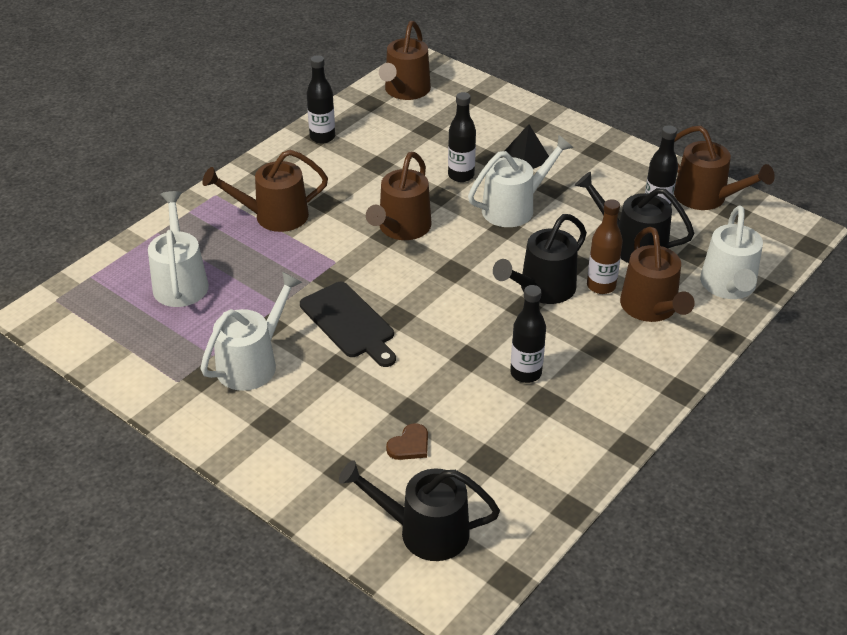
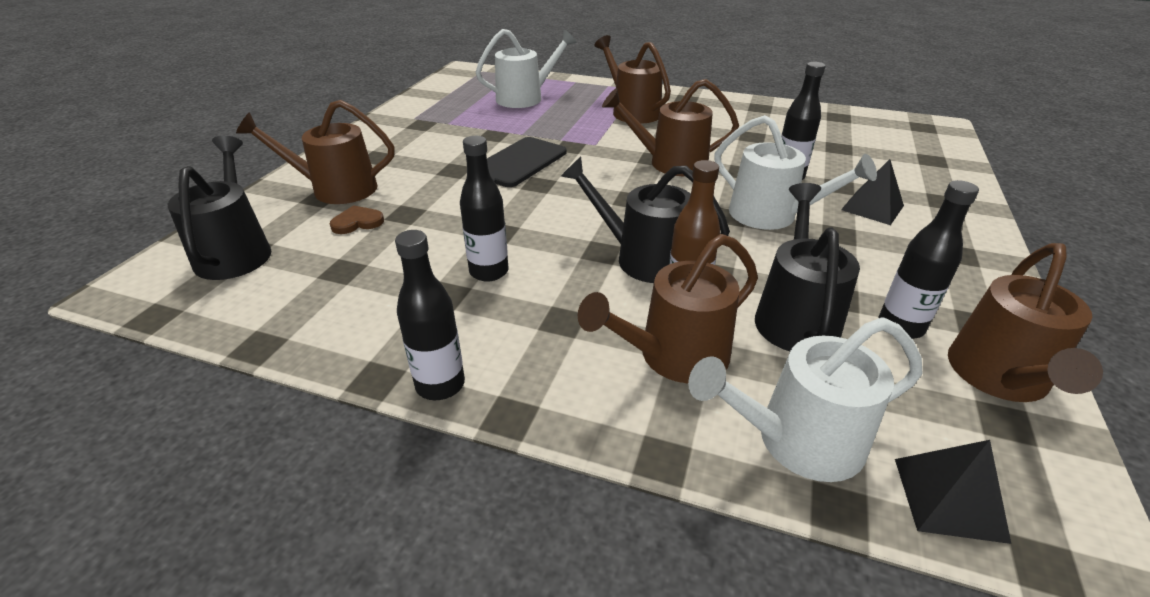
camera: 70 degrees right, 5 degrees down
white watering can [200,272,302,391] -> none
black bottle [306,55,335,144] -> black bottle moved to [395,230,465,400]
brown watering can [379,21,431,100] -> brown watering can moved to [236,100,394,204]
brown heart [386,423,428,460] -> brown heart turned 135 degrees clockwise [330,205,384,234]
none -> black pyramid [895,440,1011,544]

